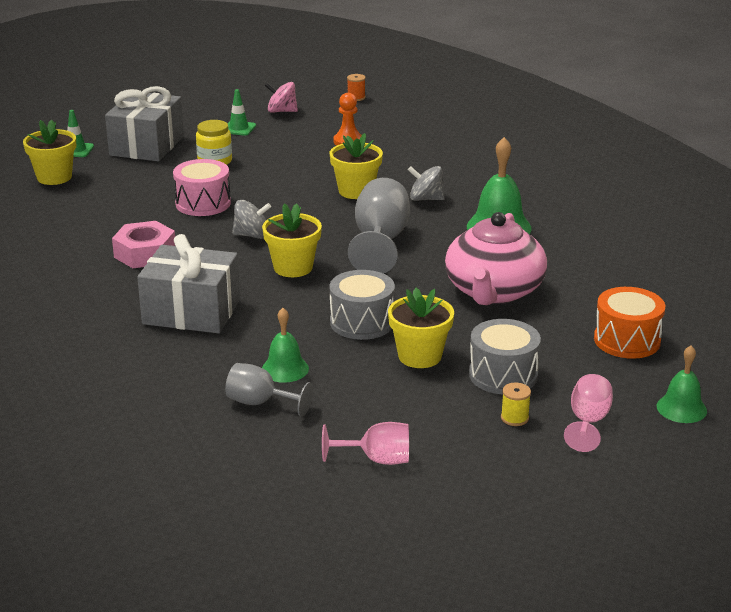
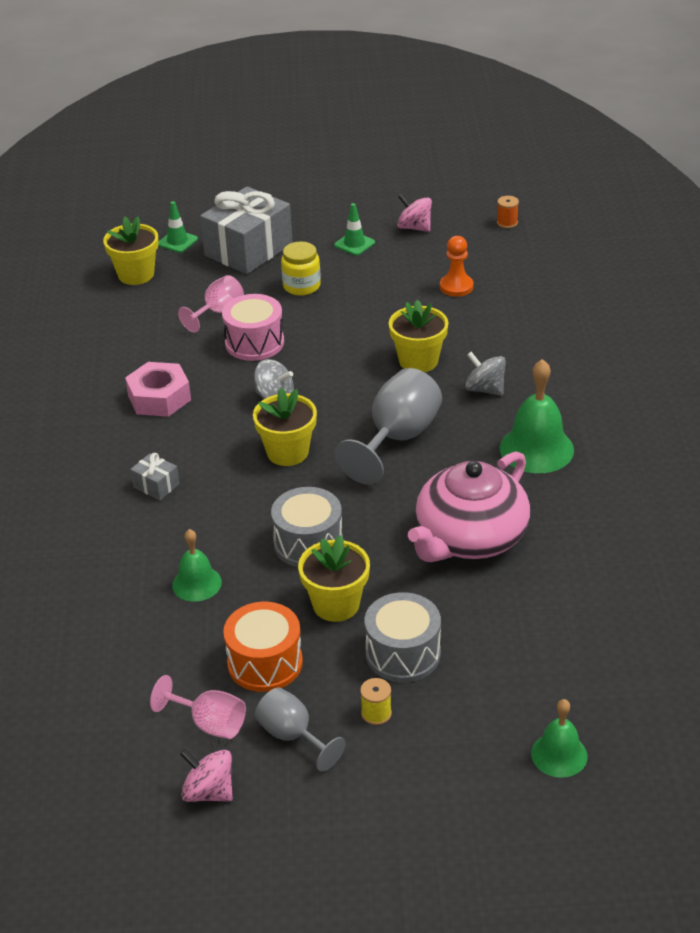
camera: 25 degrees right, 10 degrees up
grey gift [137,234,240,333] -> grey gift [130,453,179,500], size x0.43
grey goblet [225,363,313,417] -> grey goblet moved to [255,687,346,771]
pink goblet [564,374,613,452] -> pink goblet moved to [178,275,244,332]
orange drum [594,287,666,359] -> orange drum moved to [223,602,303,692]
none -> pink spinning top [180,749,233,802]

